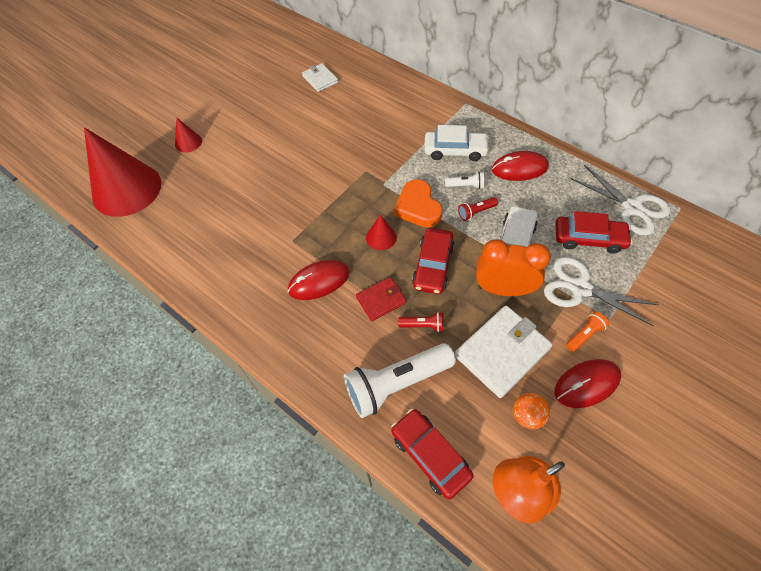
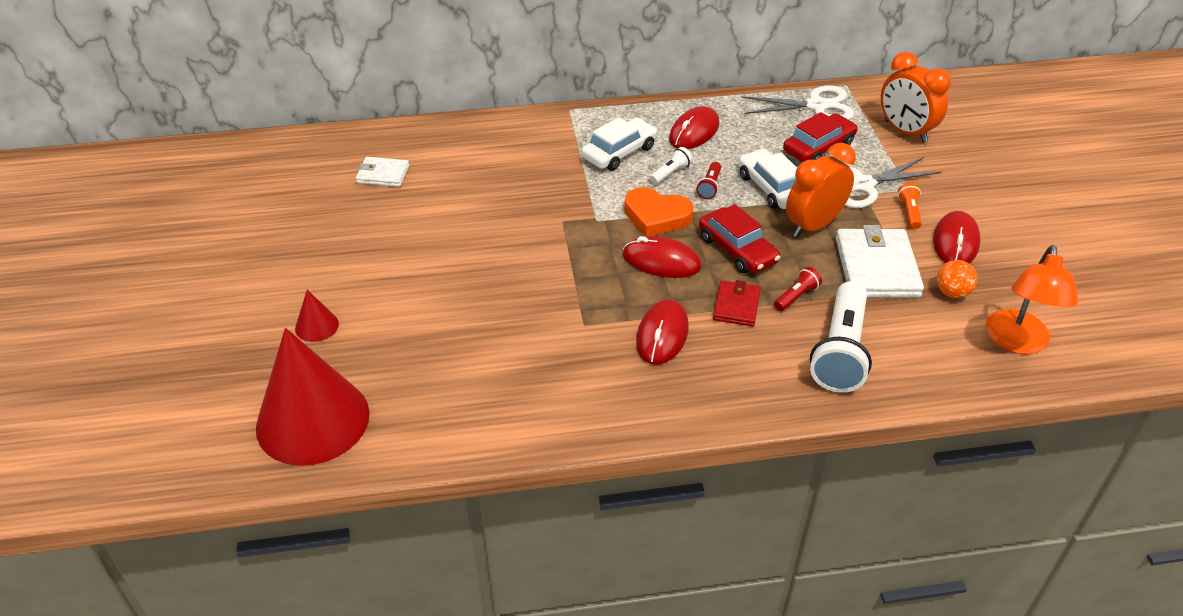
camera: 50 degrees left, 15 degrees down
red cone [366,215,397,250] -> red mouse [623,236,701,278]
red car [391,409,474,499] -> none
none -> orange clock [881,52,951,143]

